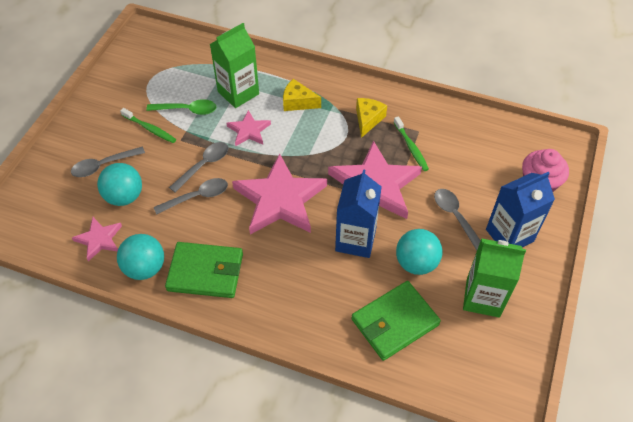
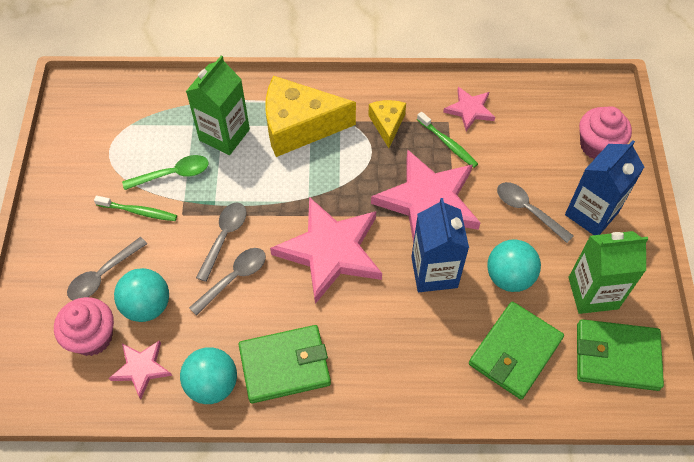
camera: 20 degrees left, 5 degrees up
pink star [226,110,271,146] -> pink star moved to [443,87,495,131]
yellow cheese [283,79,321,111] -> yellow cheese [266,76,356,157], size x1.93
none -> pink cupcake [54,297,114,356]
none -> green wallet [577,319,664,391]

